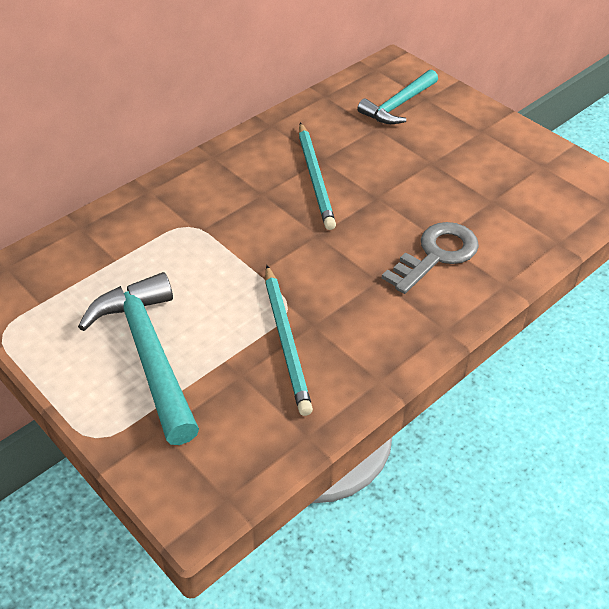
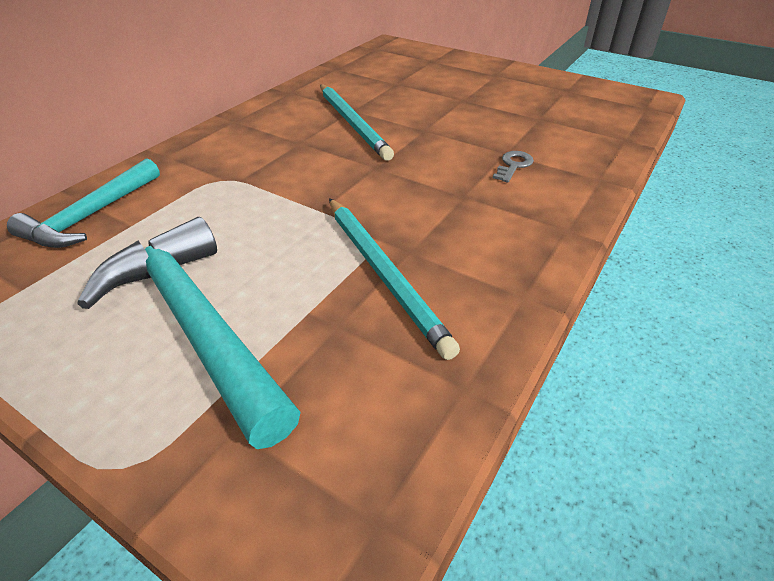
camera: 15 degrees left, 5 degrees down
turquoise hammer [357,69,438,124] -> turquoise hammer moved to [7,158,160,248]
grey key [382,222,479,294] -> grey key [493,151,534,183], size x0.48

